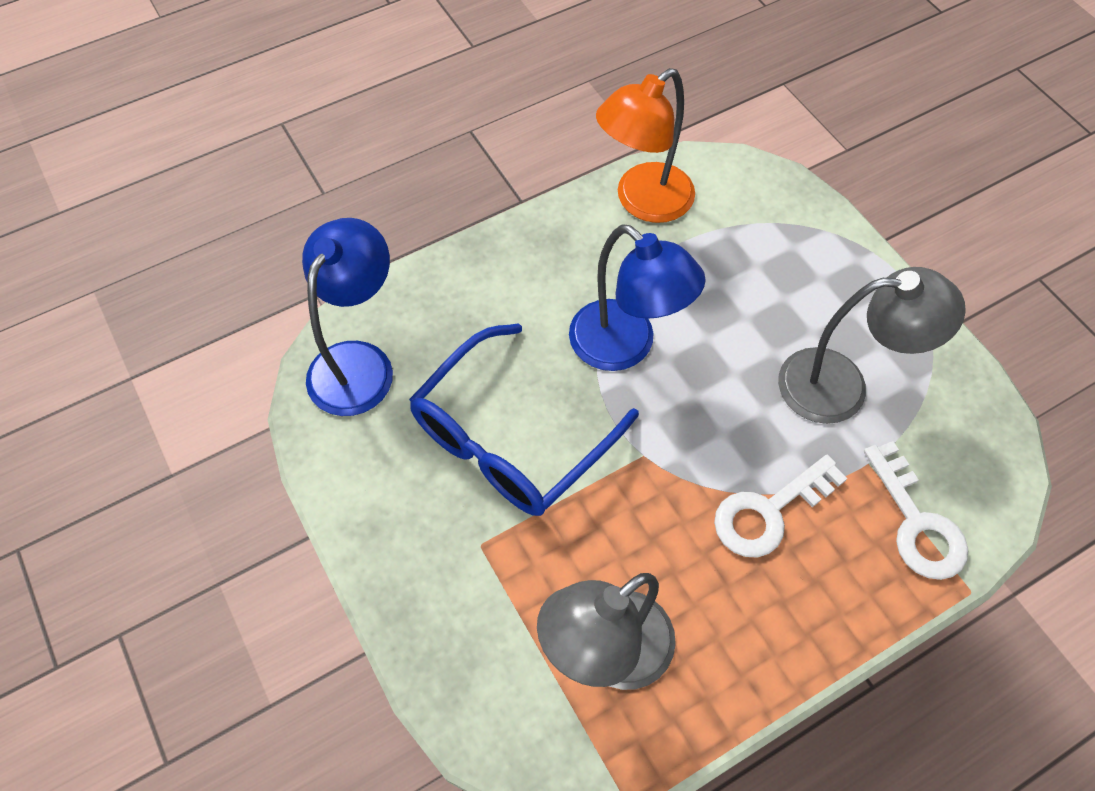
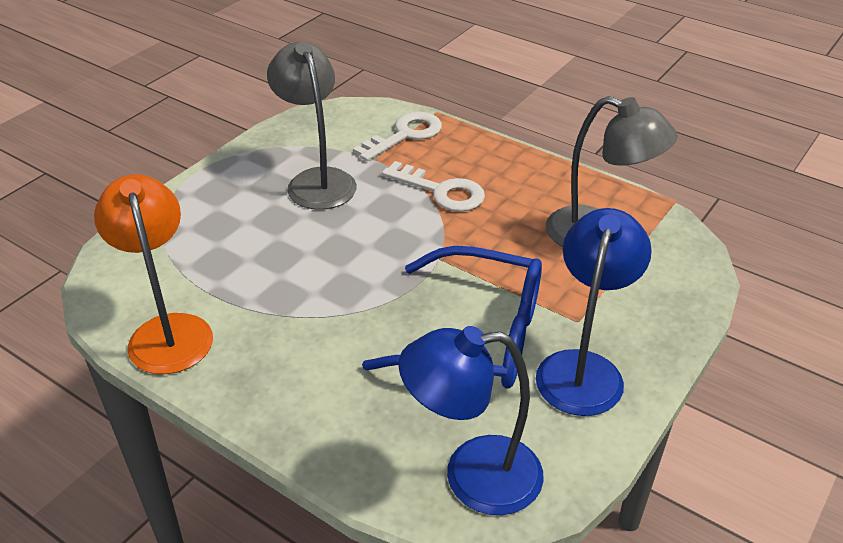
camera: 115 degrees left, 20 degrees down
blue lamp [569,224,706,371] -> blue lamp moved to [536,208,652,416]
orange lamp [596,68,695,223] -> orange lamp turned 135 degrees counterclockwise [94,174,213,374]

